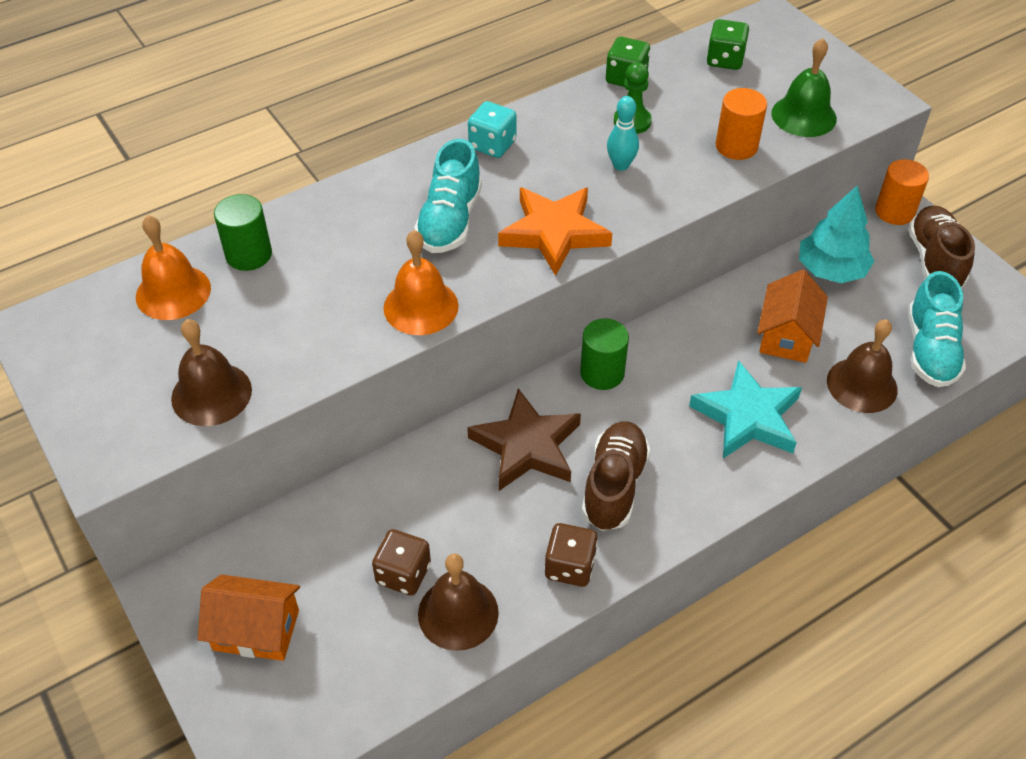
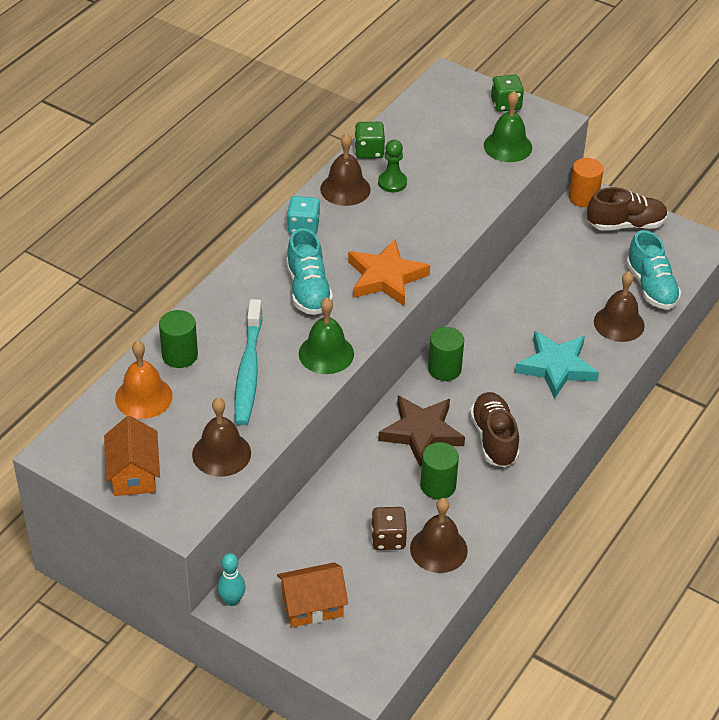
camera: 25 degrees left, 5 degrees down
orange bell [383,230,459,335] -> green bell [299,297,354,374]
brown dice [544,523,598,587] -> none
turquoise bowling pin [607,96,639,171] -> turquoise bowling pin moved to [217,553,246,606]
green dice [706,19,749,70] -> green dice moved to [491,75,524,112]
orange cylinder [716,88,767,160] -> none
orange house [757,270,828,363] -> orange house moved to [104,416,160,496]
turquoise tree [799,186,874,283] -> none
brown shoe [908,205,975,288] -> brown shoe turned 105 degrees clockwise [587,187,668,231]
none -> turquoise toothbrush [234,299,262,425]
none -> brown bell [320,133,371,206]
none -> green cylinder [420,442,459,499]

